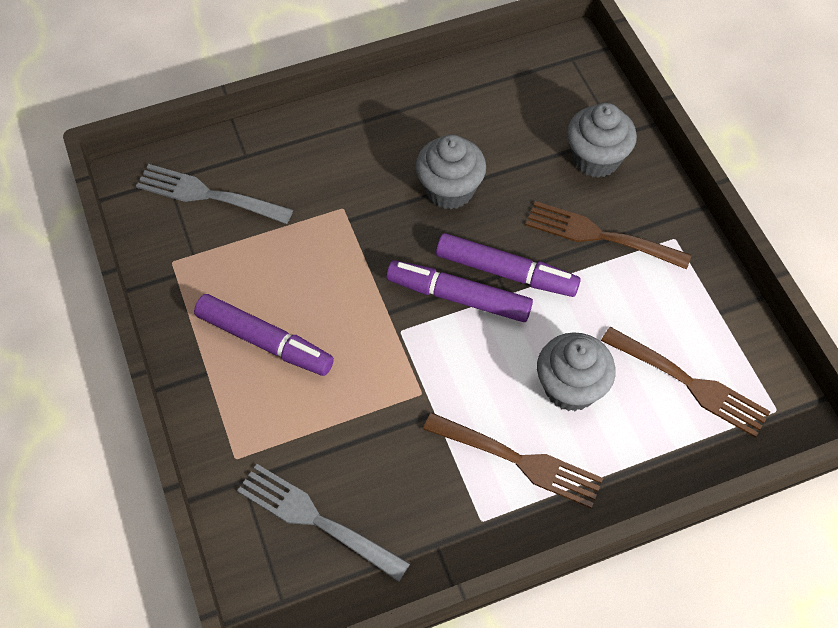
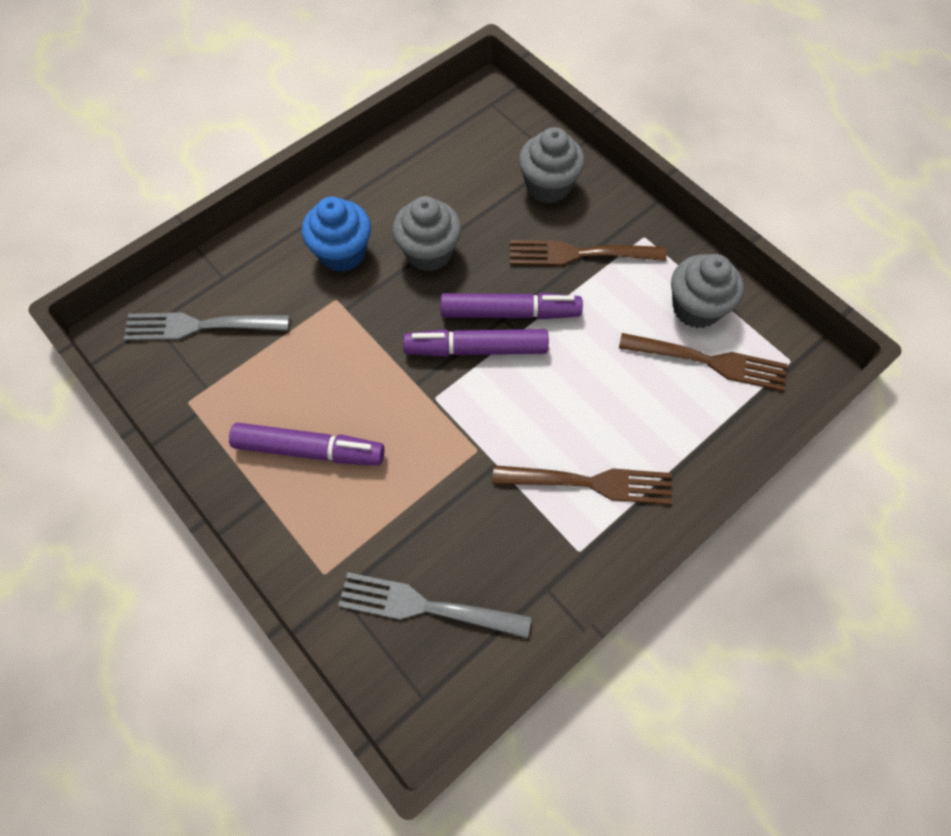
camera: 20 degrees left, 5 degrees up
grey cupcake [537,332,616,411] -> grey cupcake moved to [671,254,744,328]
none -> blue cupcake [302,197,371,272]

